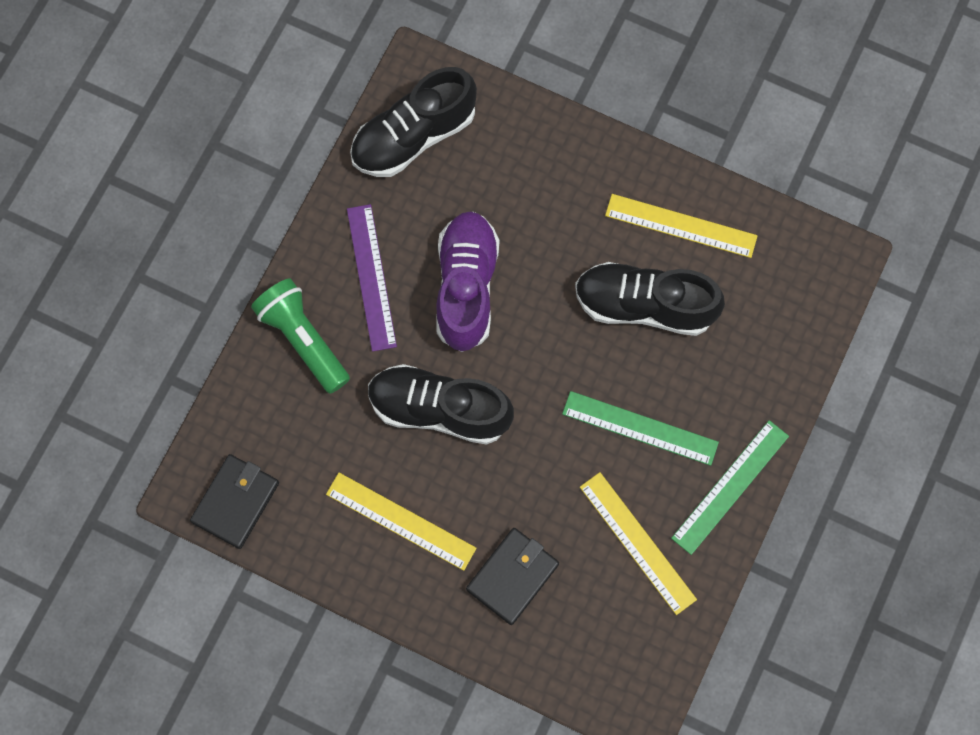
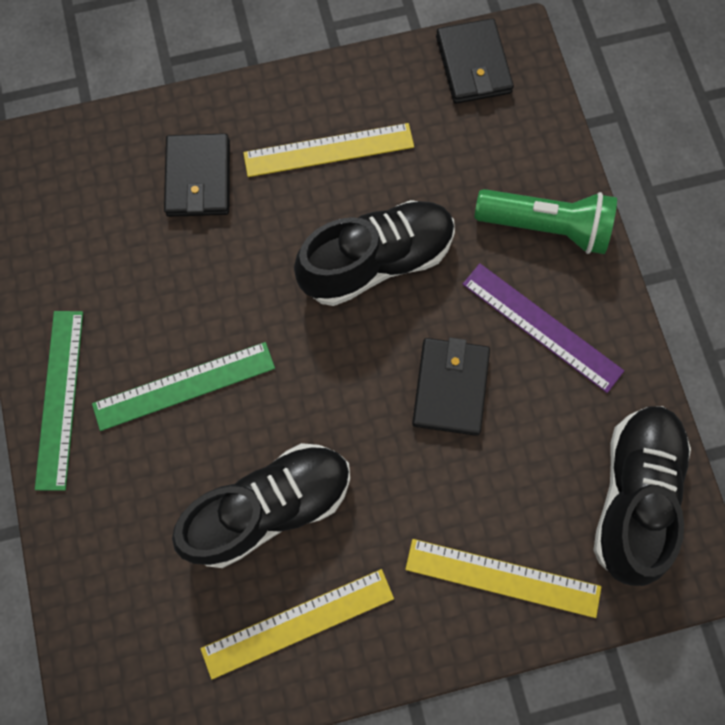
camera: 140 degrees right, 0 degrees up
purple shoe [436,212,499,352] -> black wallet [412,338,490,436]
yellow ruler [580,472,697,615] -> yellow ruler moved to [405,539,601,618]

